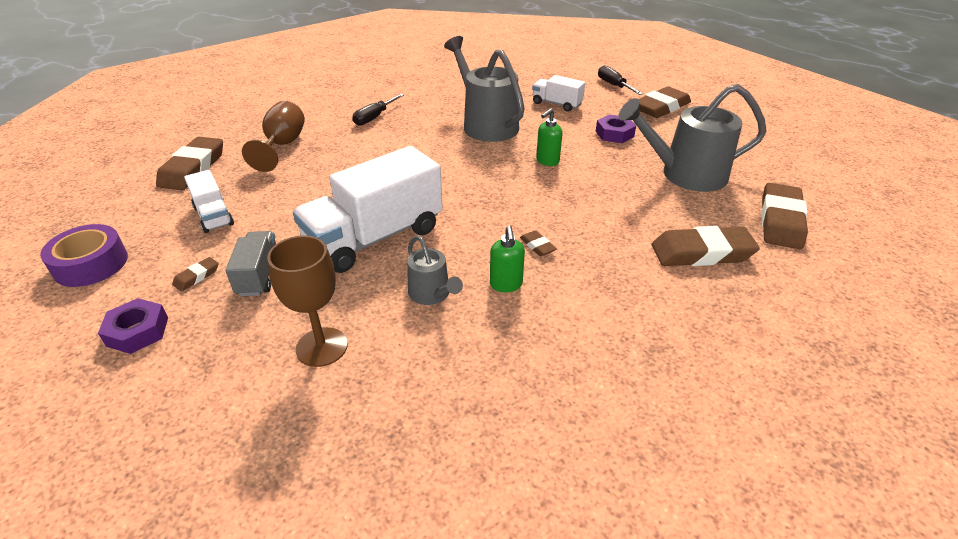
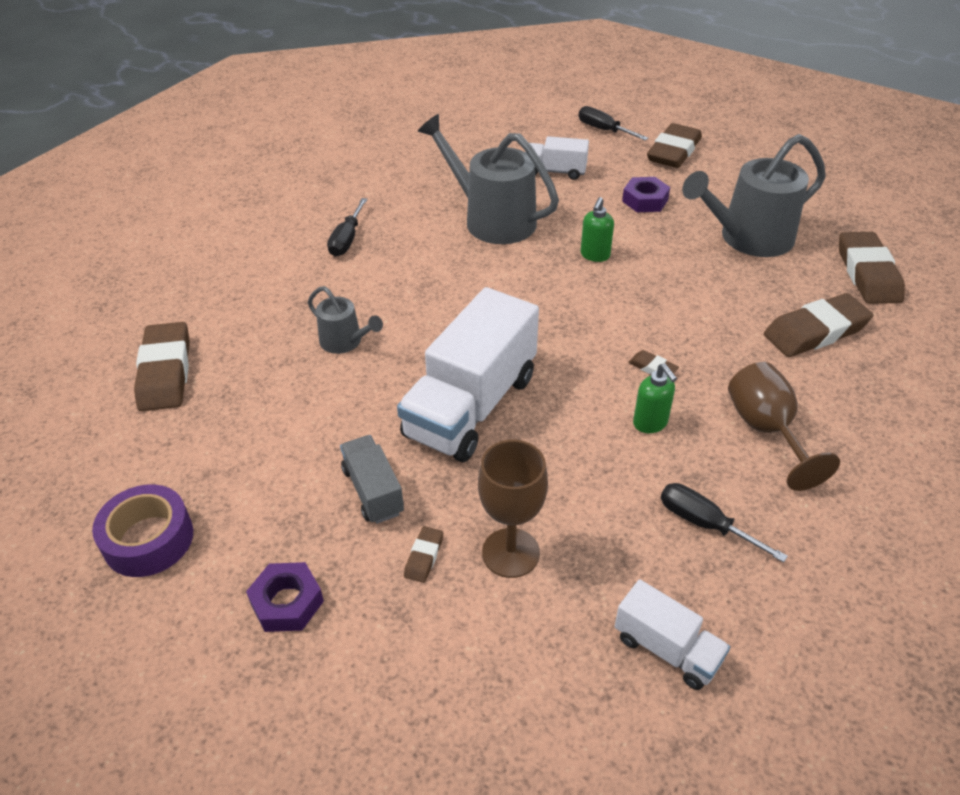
camera: 20 degrees left, 5 degrees up
brown eraser [172,257,219,292] -> brown eraser moved to [404,526,443,583]
white truck [184,170,234,233] -> white truck moved to [615,579,730,690]
brown goblet [242,101,305,172] -> brown goblet moved to [728,362,840,491]
grey watering can [407,236,463,305] -> grey watering can moved to [308,286,383,354]
none -> black screwdriver [661,483,788,563]

